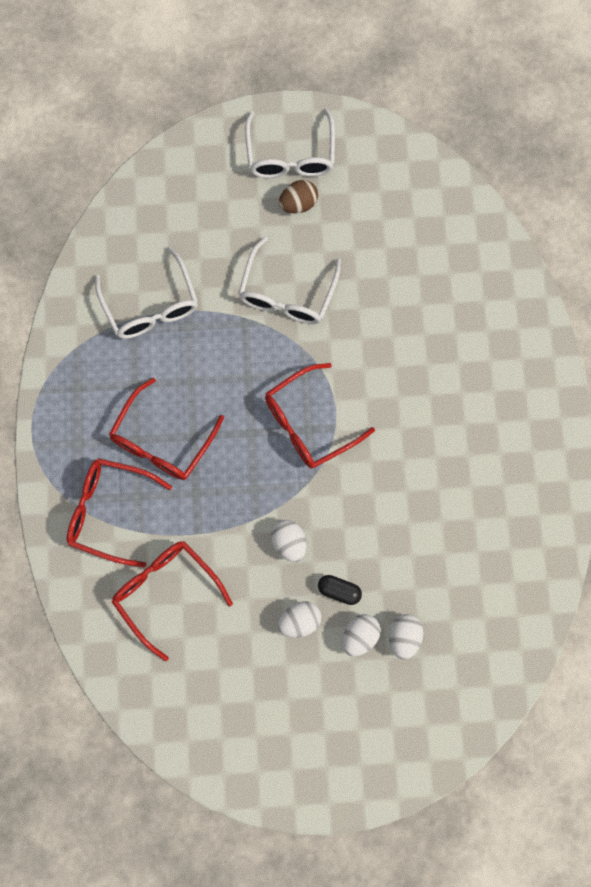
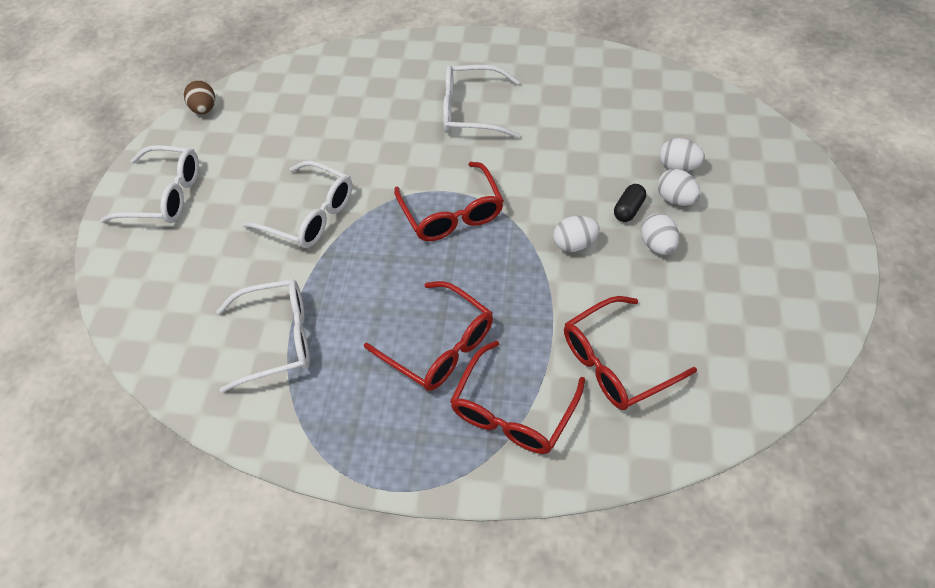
camera: 75 degrees left, 20 degrees down
brown egg [279,180,318,214] -> brown egg moved to [184,80,215,114]
none -> white glasses [443,65,520,138]

